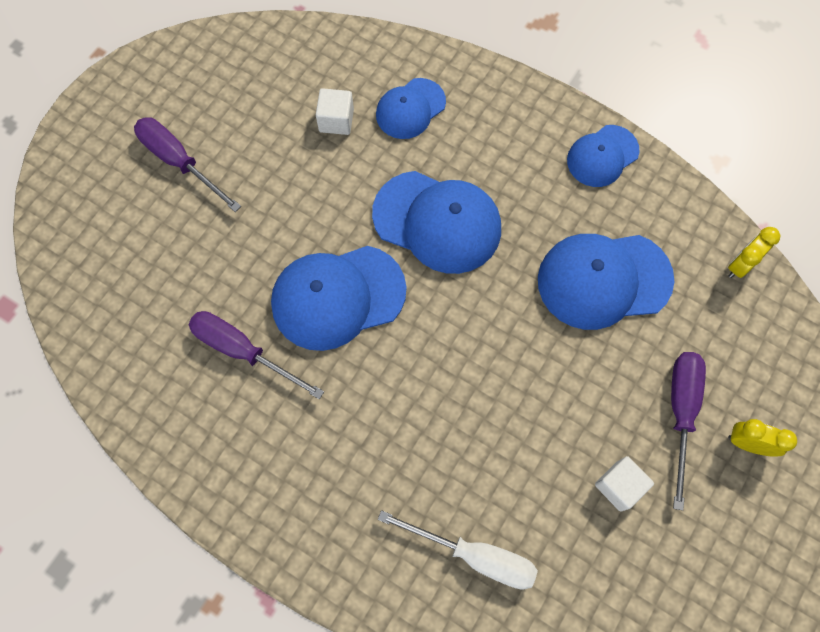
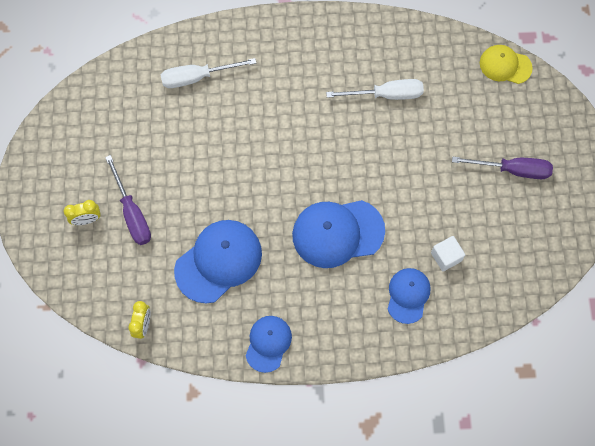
camera: 145 degrees right, 0 degrees up
purple screwdriver [189,311,324,399] -> white screwdriver [326,79,424,100]
blue cap [271,246,407,351] -> none
white cube [595,456,654,511] -> none
none -> yellow cap [480,45,533,84]

